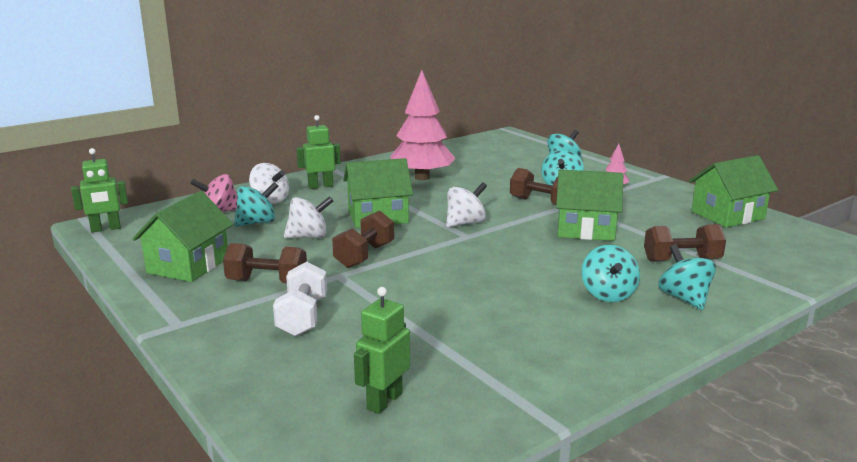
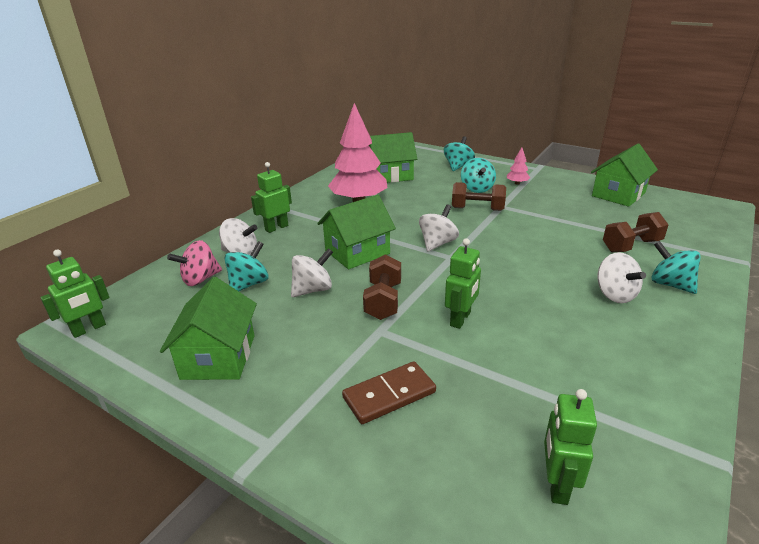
camera: 20 degrees left, 10 degrees up
brown dumbbell [223,243,307,284] -> none
white dumbbell [273,262,327,337] -> brown domino [342,361,436,424]
green house [556,169,623,241] -> green house moved to [369,132,417,183]
turquoise spinning top [581,245,640,302] -> white spinning top [597,252,646,303]
none -> green robot [445,238,481,329]

